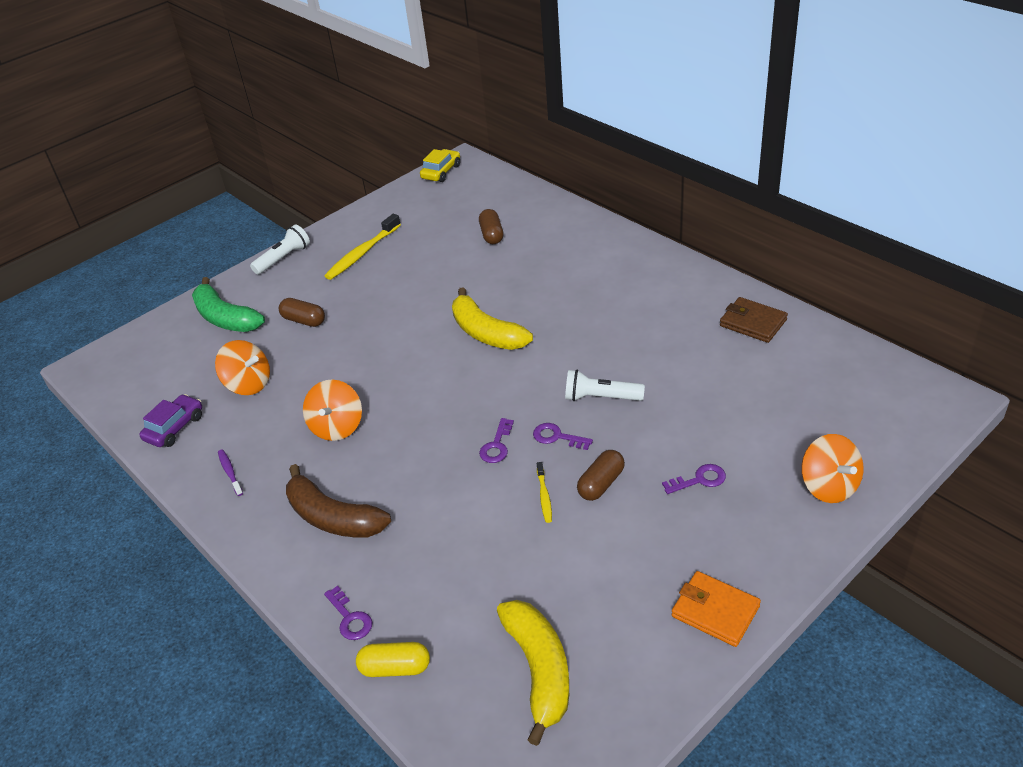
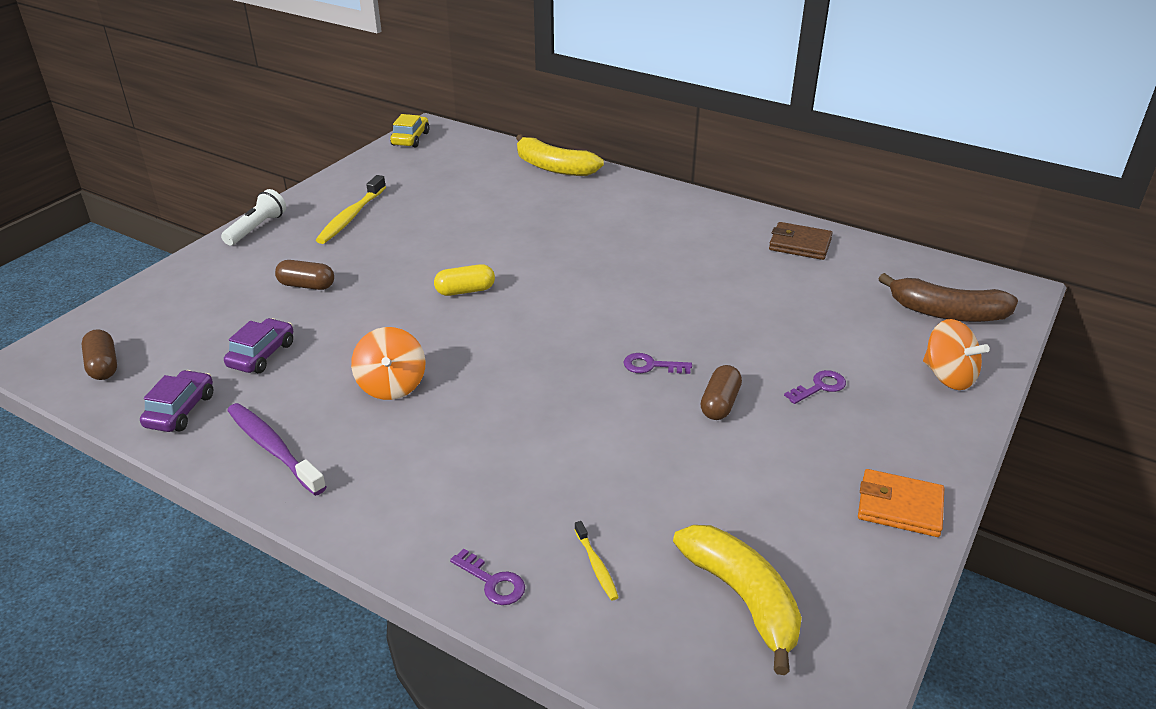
camera: 20 degrees left, 5 degrees down
green banana [192,277,265,332] -> none
orange spinning top [215,340,270,395] -> purple car [224,318,293,373]
purple toothbrush [218,449,243,496] -> purple toothbrush [227,403,326,496], size x1.95
brown banana [286,464,391,538] -> brown banana moved to [879,273,1018,322]
yellow capsule [356,642,430,677] -> yellow capsule moved to [434,264,495,296]
yellow banana [452,287,533,350] -> yellow banana moved to [516,134,604,176]
brown capsule [479,209,503,244] -> brown capsule moved to [81,329,117,380]
purple key [479,418,514,463] -> none
yellow toothbrush [537,462,552,523] -> yellow toothbrush moved to [574,521,619,601]
white flashlight [565,370,645,401] -> none

